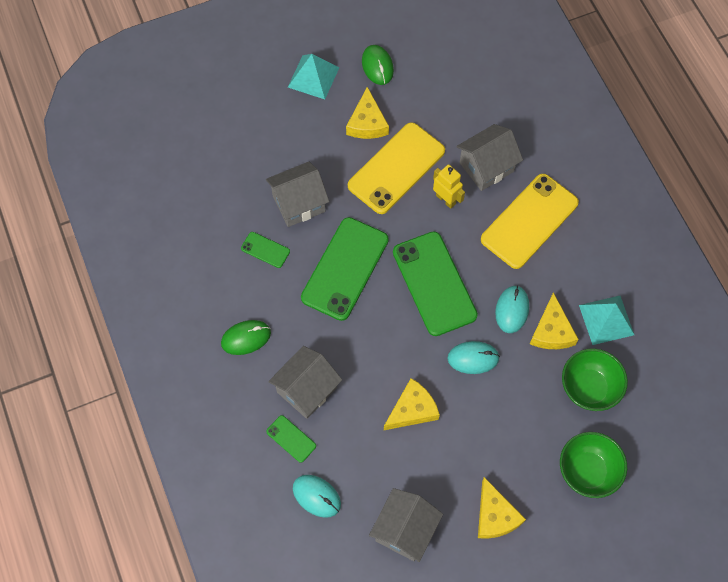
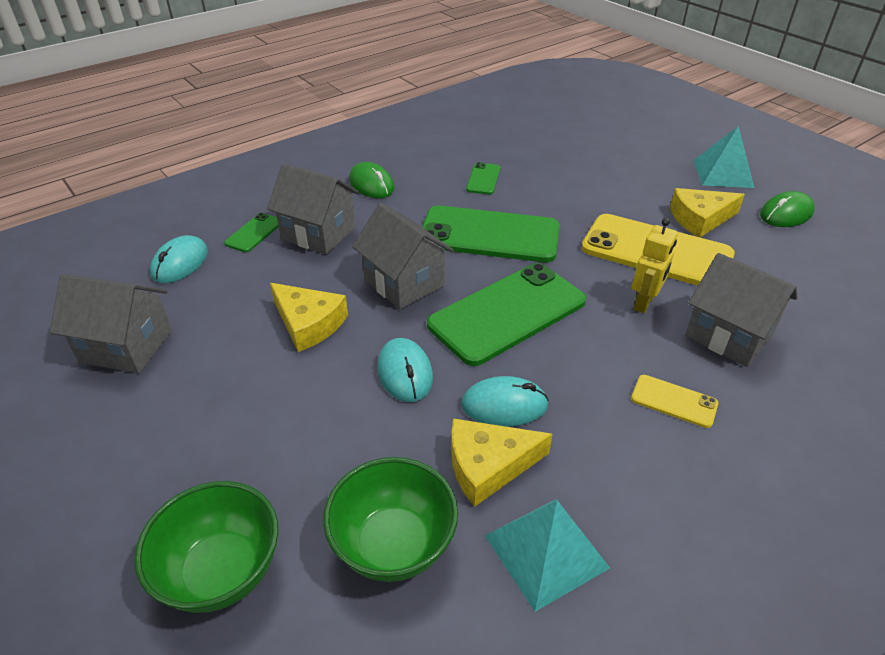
camera: 75 degrees right, 25 degrees down
grey house [266,162,329,227] -> grey house moved to [352,203,454,309]
yellow cheese [478,477,526,539] -> none
yellow phone [481,174,579,269] -> yellow phone [631,375,718,428], size x0.45

